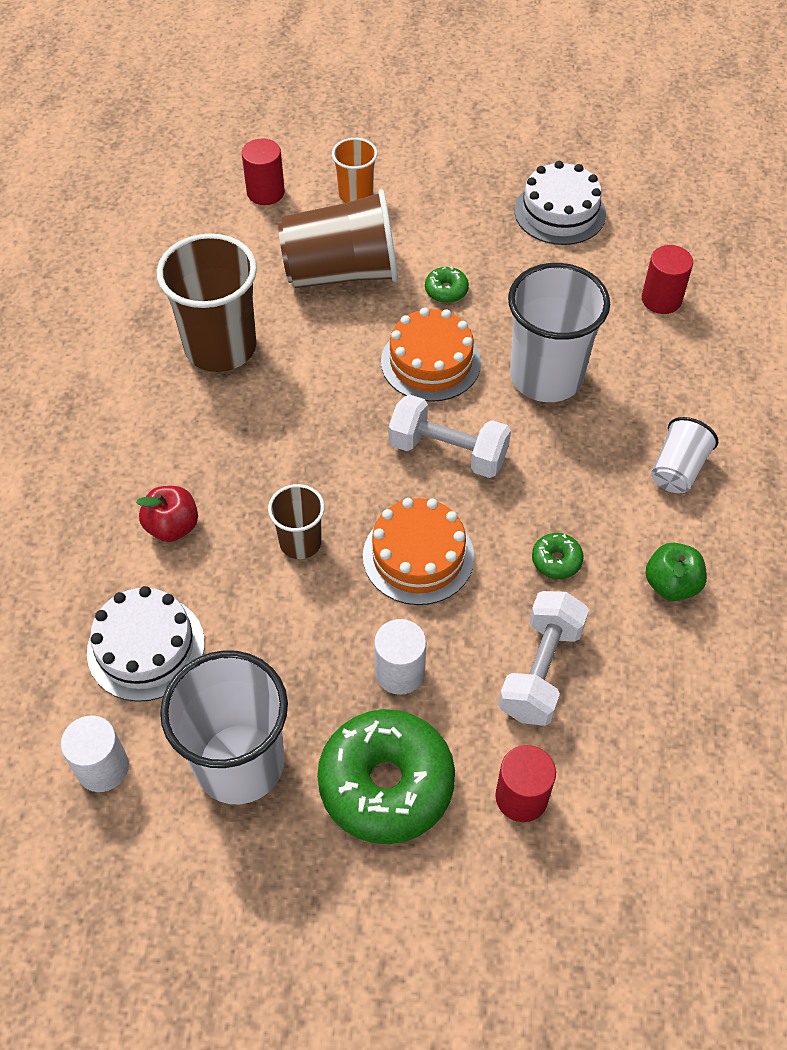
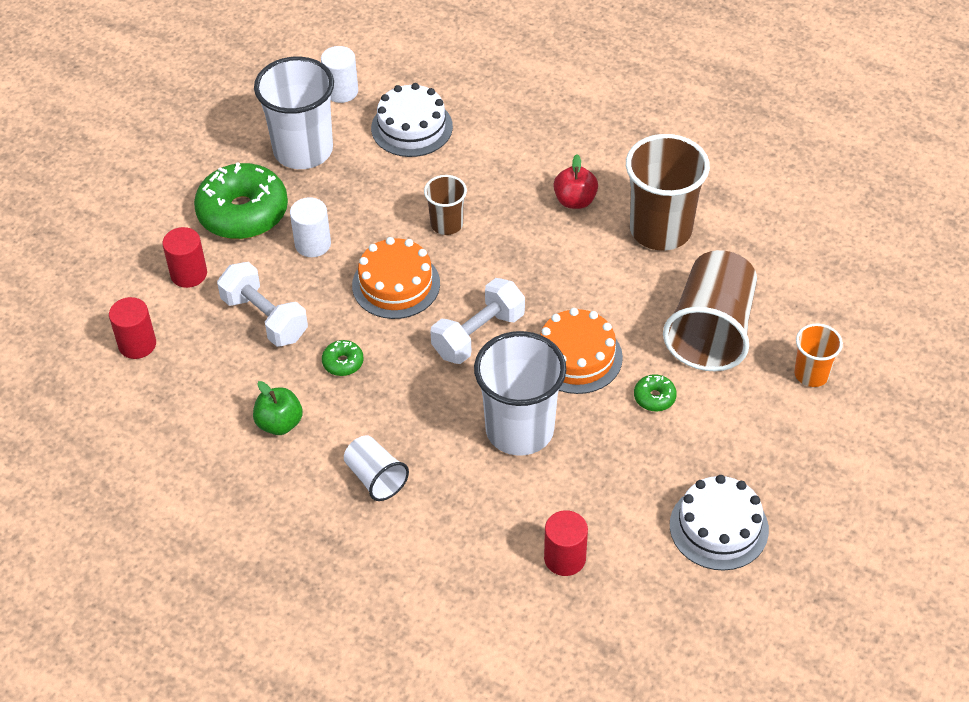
camera: 115 degrees right, 5 degrees down
red apple [136,486,198,542] -> red apple moved to [553,154,598,209]
red cylinder [242,138,285,205] -> red cylinder moved to [109,297,156,359]

